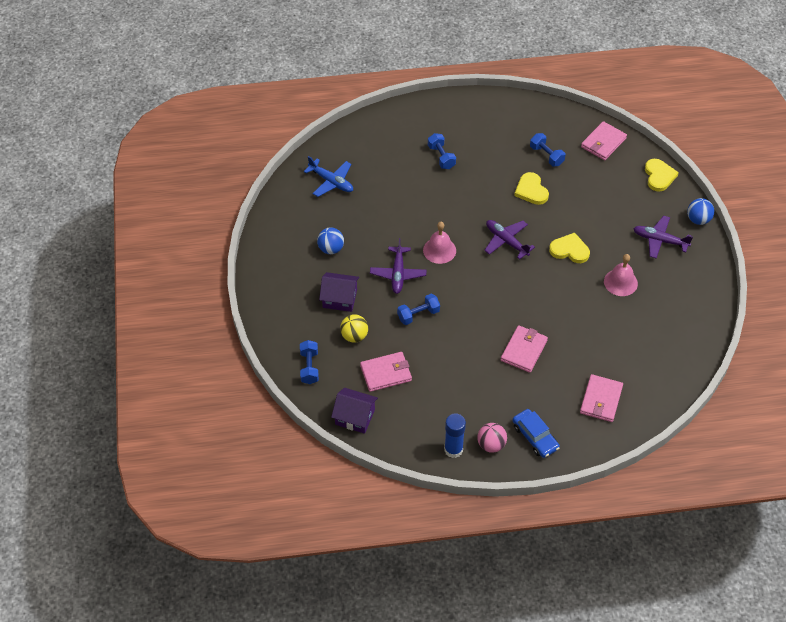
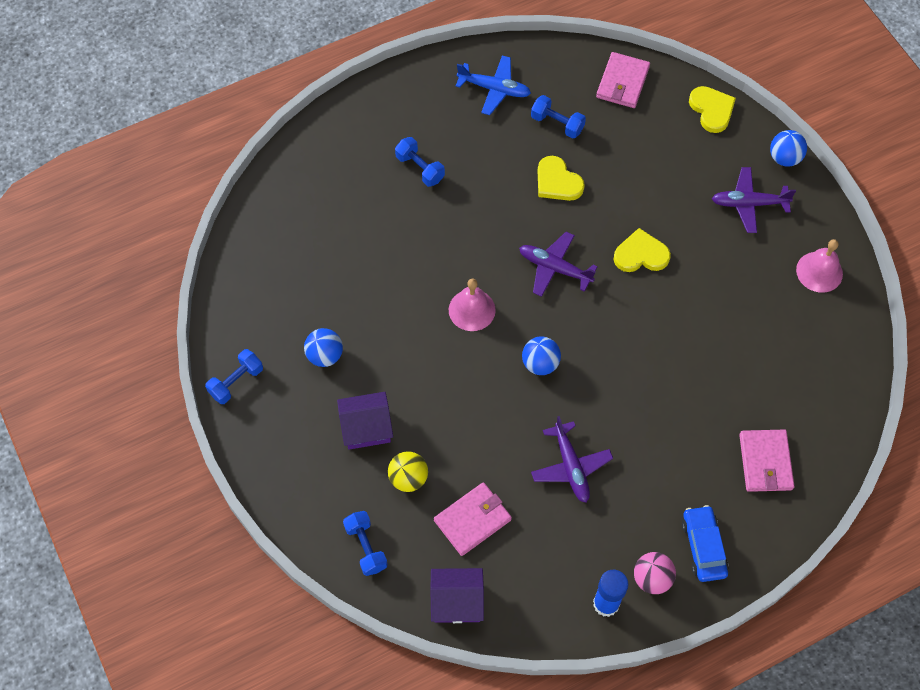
camera: 20 degrees left, 10 degrees up
blue plane [304,156,353,197] -> blue plane moved to [456,55,531,115]
purple plane [370,238,426,294] -> purple plane moved to [531,416,613,503]
blue dumbbell [397,294,440,325] -> blue dumbbell moved to [205,349,263,404]
pink wallet [501,325,548,373] -> none
blue car [512,409,560,458] -> blue car turned 135 degrees counterclockwise [682,505,728,582]
pink bell [604,254,638,296] -> pink bell moved to [796,239,843,293]
none -> blue ball [522,336,561,375]

